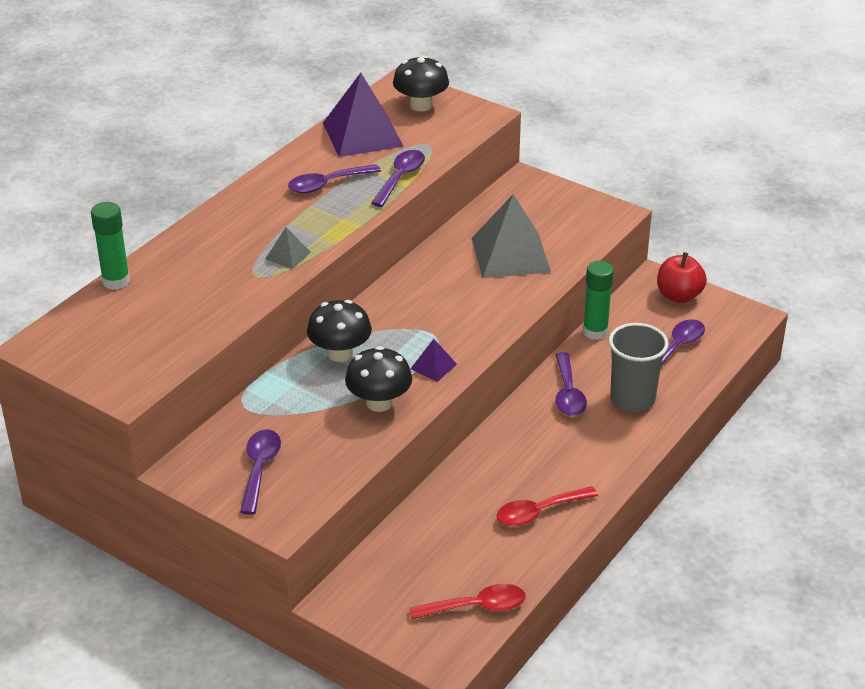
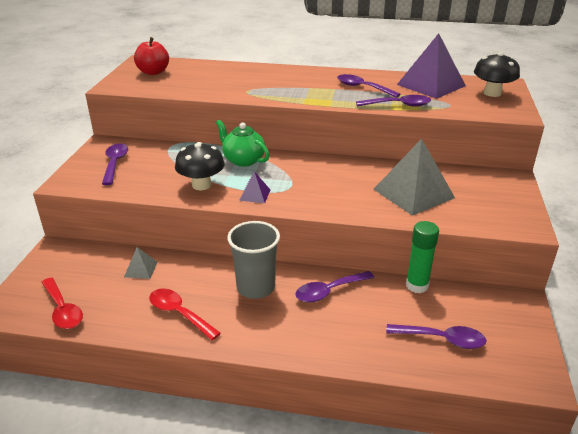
camera: 65 degrees right, 5 degrees down
green glue stick [91,202,130,290] -> none
purple spoon [240,429,281,515] -> purple spoon turned 75 degrees counterclockwise [102,144,128,185]
grey pyramid [265,227,311,269] -> grey pyramid moved to [124,247,158,279]
black mushroom [307,300,372,362] -> green teapot [216,120,269,167]
grey cup [609,323,668,412] -> grey cup moved to [227,221,280,299]
red apple [657,252,707,303] -> red apple moved to [134,37,169,75]

